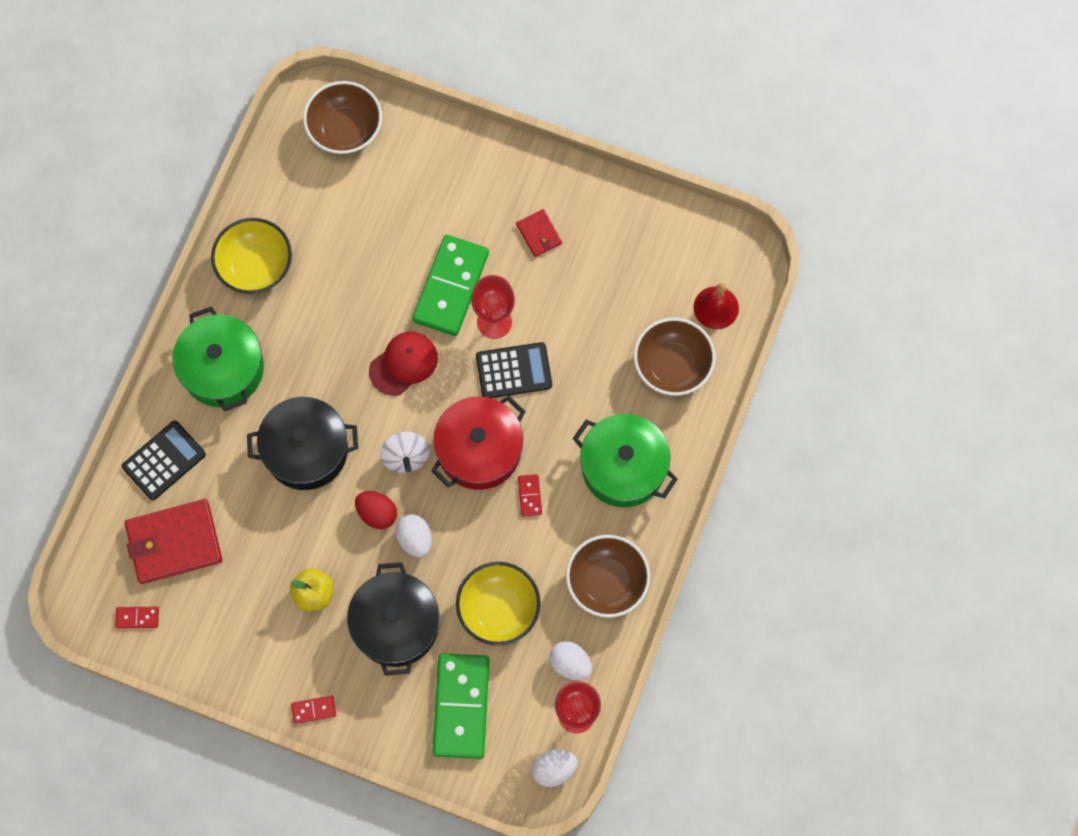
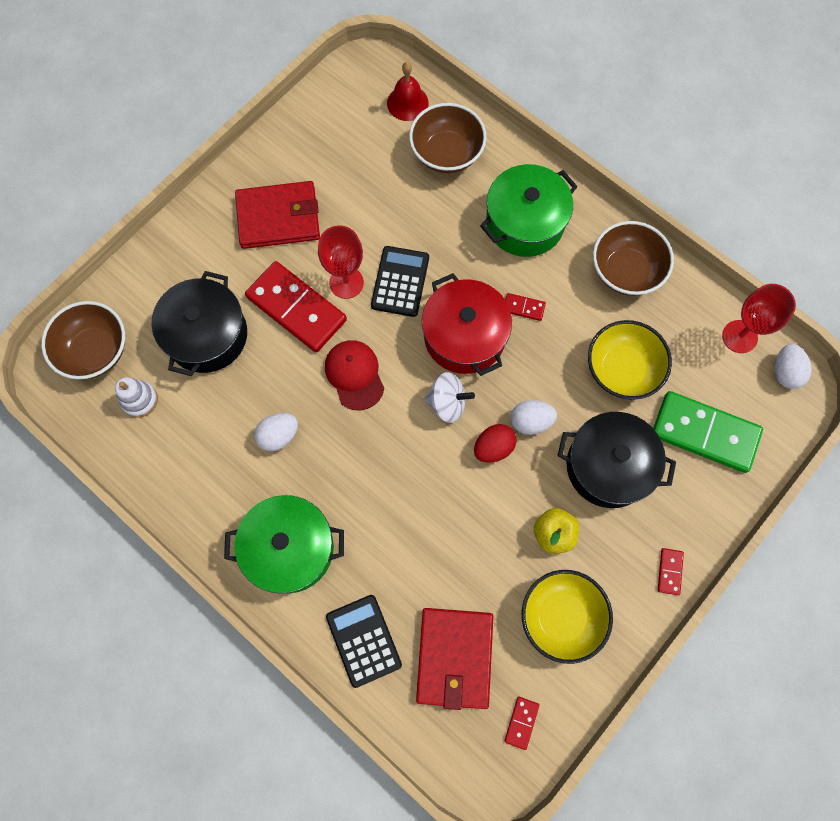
camera: 70 degrees left, 0 degrees up
yellow bowl [211,218,292,294] -> yellow bowl moved to [522,570,613,664]
black pot [247,397,358,490] -> black pot moved to [151,271,247,376]
green domino [412,235,489,336] -> red domino [245,261,347,352]
red wallet [516,209,562,257] -> red wallet [235,181,320,249], size x2.00
white egg [549,641,592,680] -> white egg moved to [254,413,298,451]
none -> white stacking toy [115,377,158,418]

